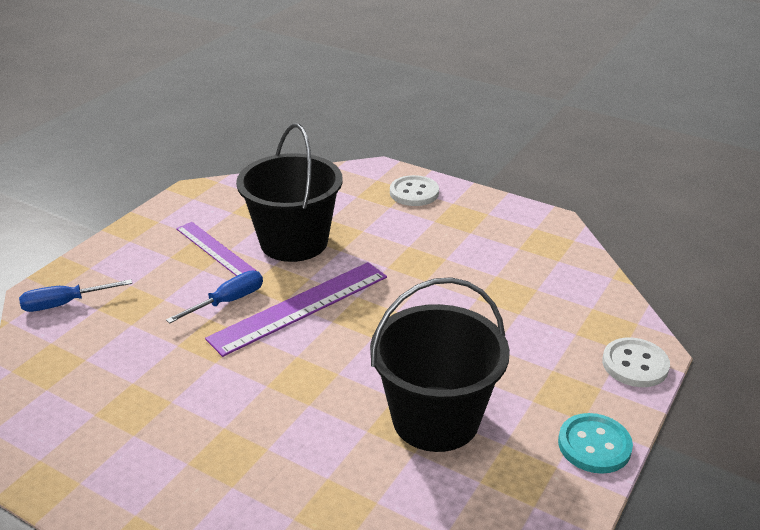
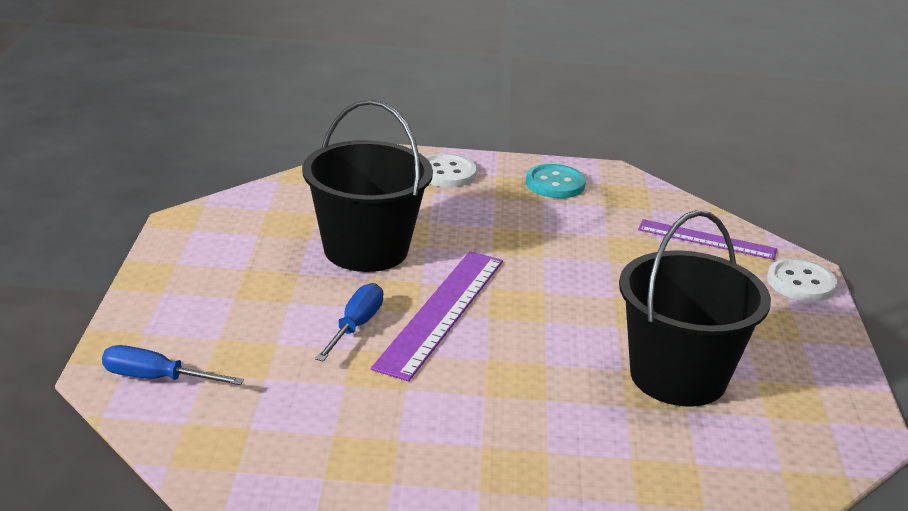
camera: 30 degrees left, 5 degrees down
blue screwdriver [19,279,132,312] -> blue screwdriver turned 60 degrees clockwise [102,345,244,385]
purple ruler [176,222,256,276] -> purple ruler moved to [638,219,777,260]
turquoise button [558,413,633,474] -> turquoise button moved to [526,164,586,198]

